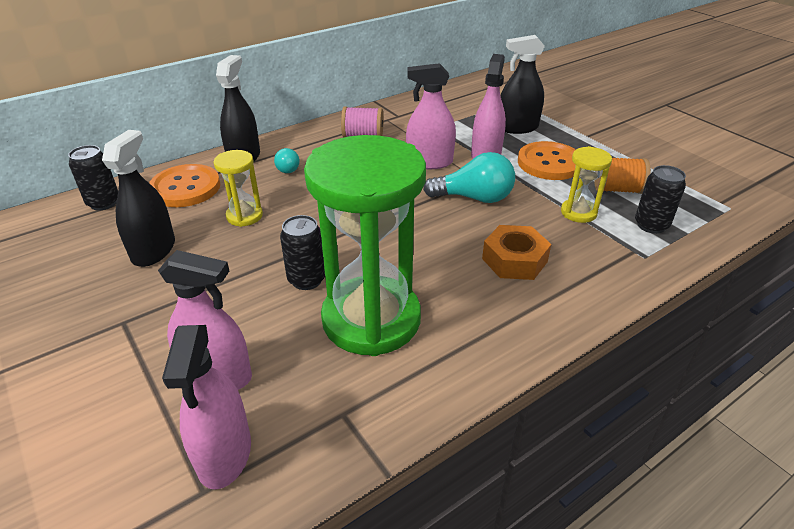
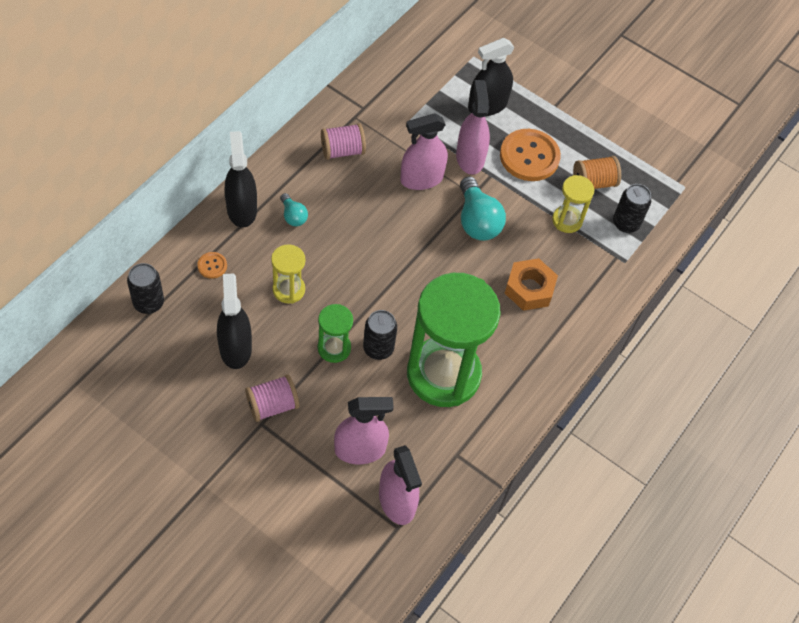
camera: 25 degrees left, 20 degrees up
orange button [149,164,220,207] -> orange button [197,252,227,279], size x0.45
turquoise light bulb [423,152,515,203] -> turquoise light bulb turned 90 degrees clockwise [460,176,506,241]
none -> pink spool [245,375,299,422]
none -> green hourglass [318,304,353,363]

